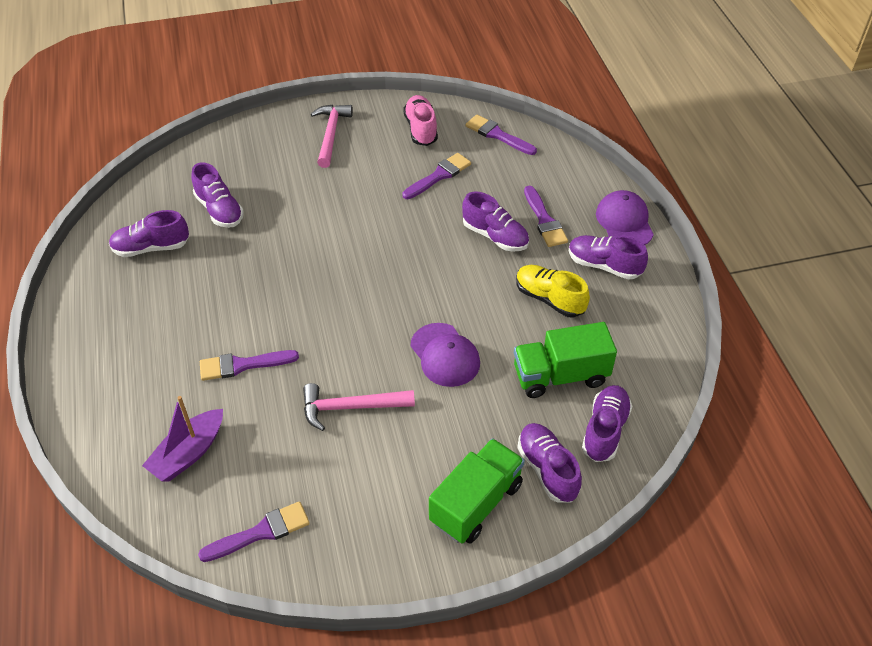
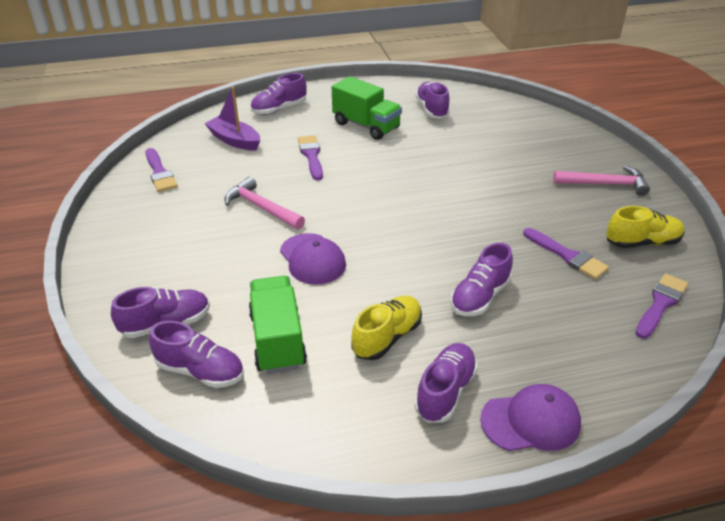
camera: 90 degrees right, 10 degrees down
purple shoe [191,162,244,228] -> purple shoe moved to [250,73,306,115]
pink hammer [303,383,415,431] -> pink hammer turned 45 degrees counterclockwise [224,177,305,230]
pink shoe [403,95,438,146] -> yellow shoe [606,206,685,248]
purple cap [410,323,480,387] -> purple cap turned 90 degrees counterclockwise [280,233,346,285]
green truck [429,438,525,543] -> green truck moved to [332,76,402,140]
purple brush [524,186,568,247] -> none

